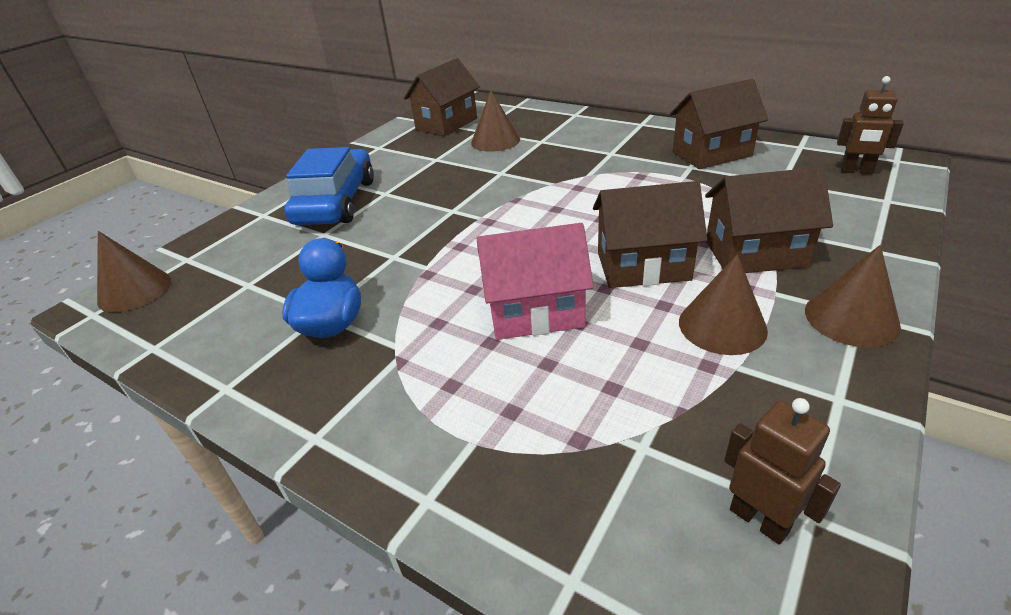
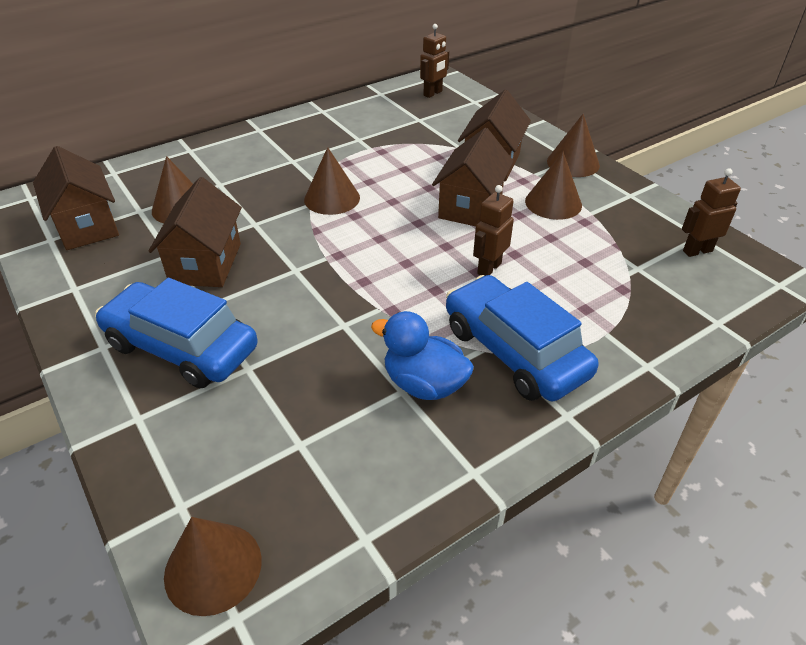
camera: 70 degrees left, 5 degrees up
pink house [477,223,594,340] -> brown robot [473,185,514,276]
brown house [670,79,768,169] -> brown house moved to [148,177,242,287]
none -> brown cone [304,147,360,215]
none -> blue car [446,275,598,401]

